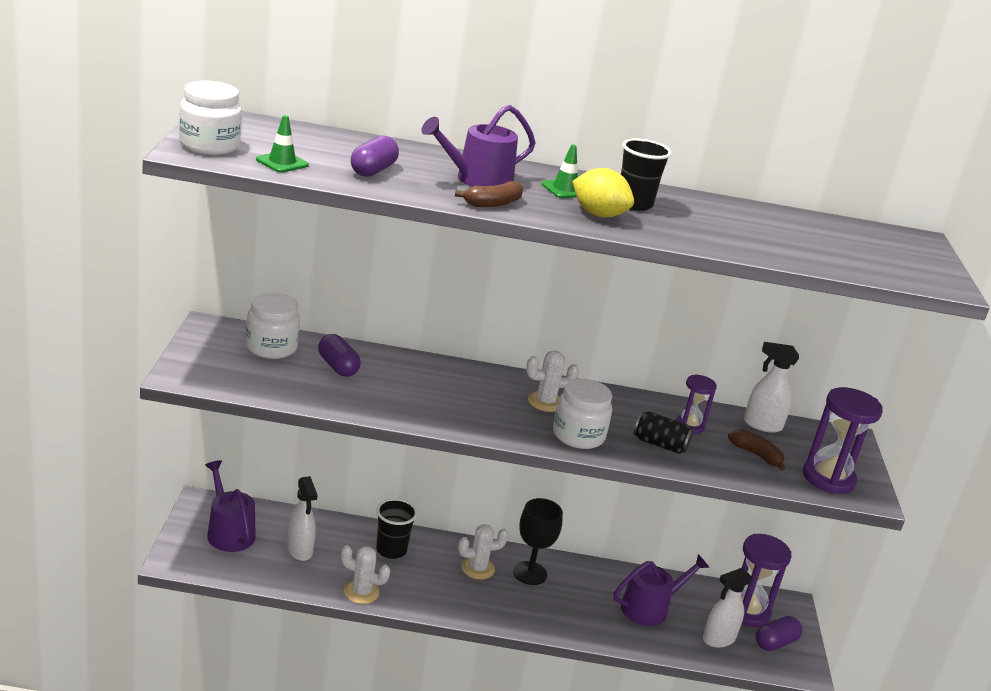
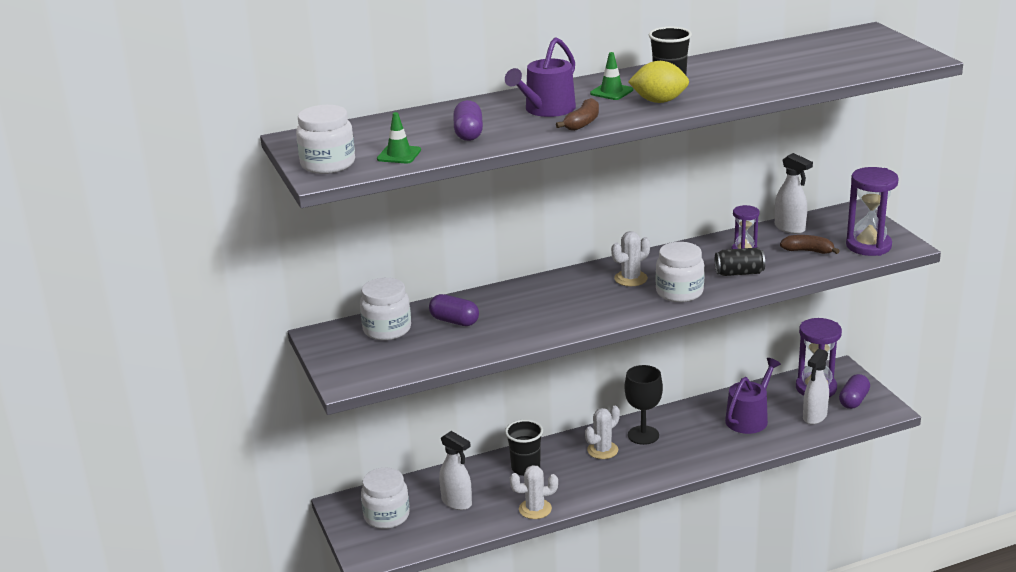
camera: 20 degrees left, 0 degrees up
purple watering can [205,460,256,552] -> white jar [361,468,410,529]
white spray bottle [744,342,799,433] -> white spray bottle turned 120 degrees counterclockwise [775,153,813,234]

